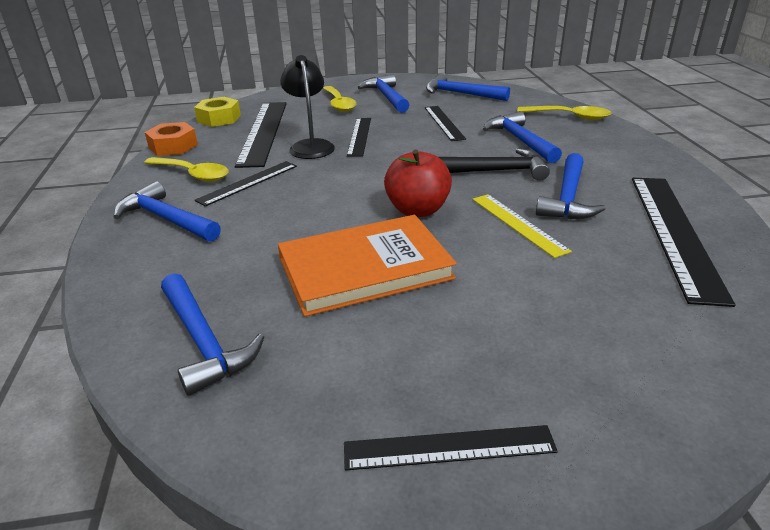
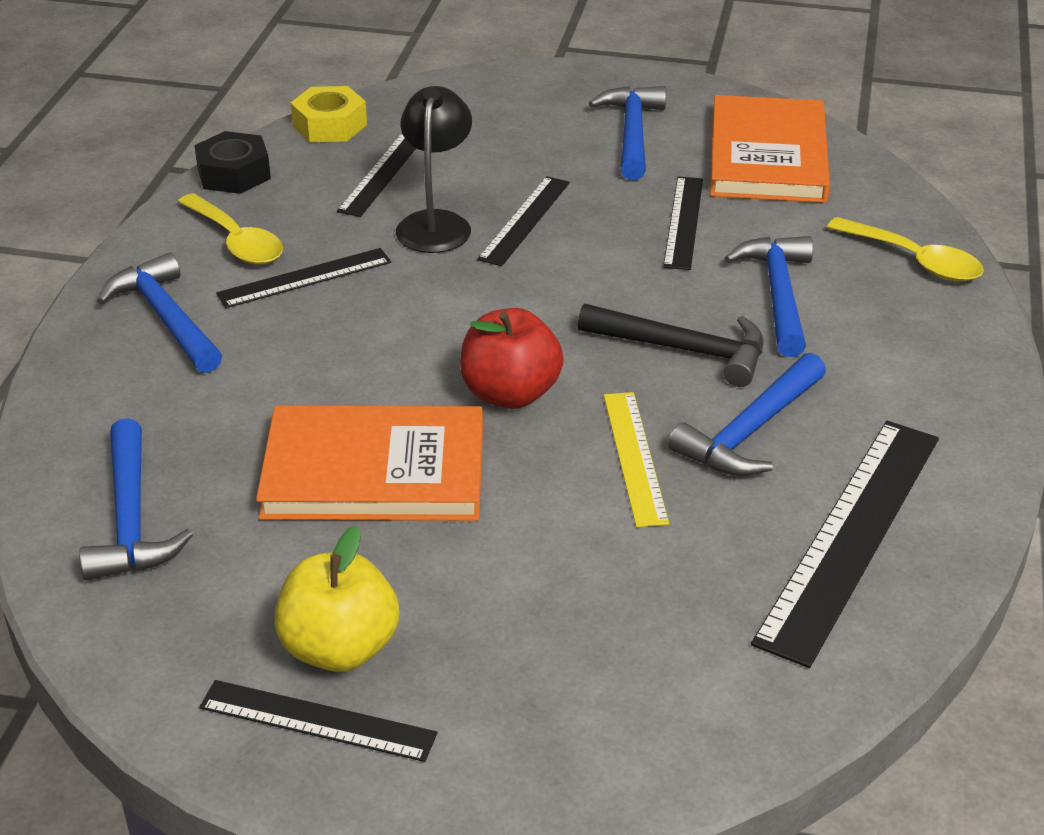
camera: 20 degrees right, 5 degrees up
orange nut [145,122,198,156] -> black nut [194,131,271,194]
black ruler [235,102,287,168] -> black ruler [337,133,416,217], size x0.57
yellow spoon [323,86,357,112] -> none
blue hammer [426,73,510,101] -> orange book [710,95,830,203]
none -> yellow apple [275,526,399,672]

